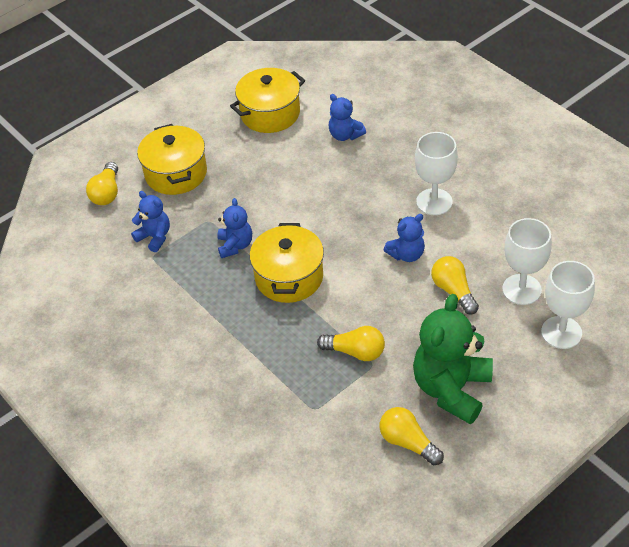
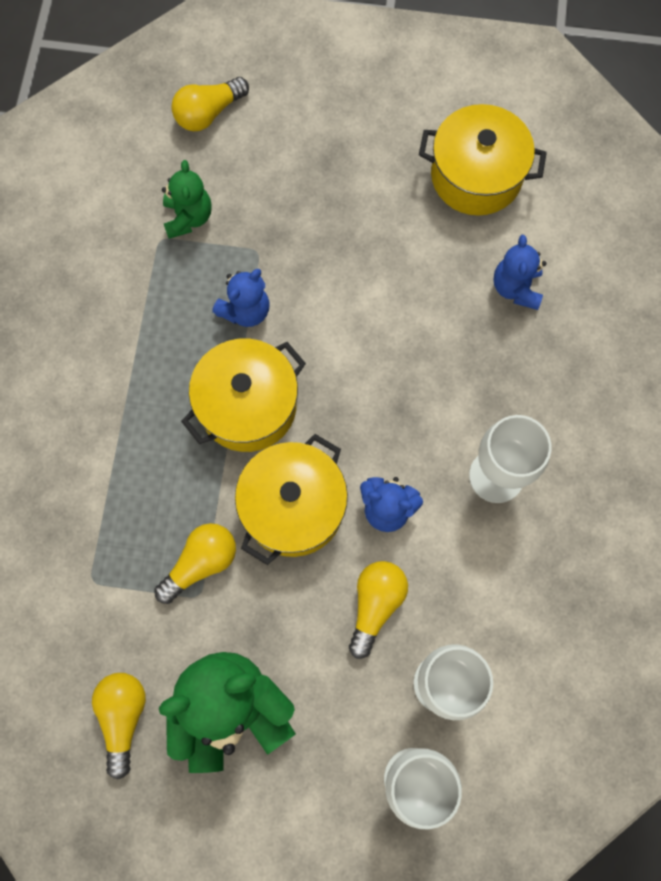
camera: 45 degrees right, 25 degrees up
blue teddy bear [131,191,170,252] -> green teddy bear [162,160,212,239]
yellow pot [137,124,207,195] -> yellow pot moved to [235,434,348,565]
yellow light bulb [317,326,385,361] -> yellow light bulb turned 105 degrees counterclockwise [154,523,236,604]

